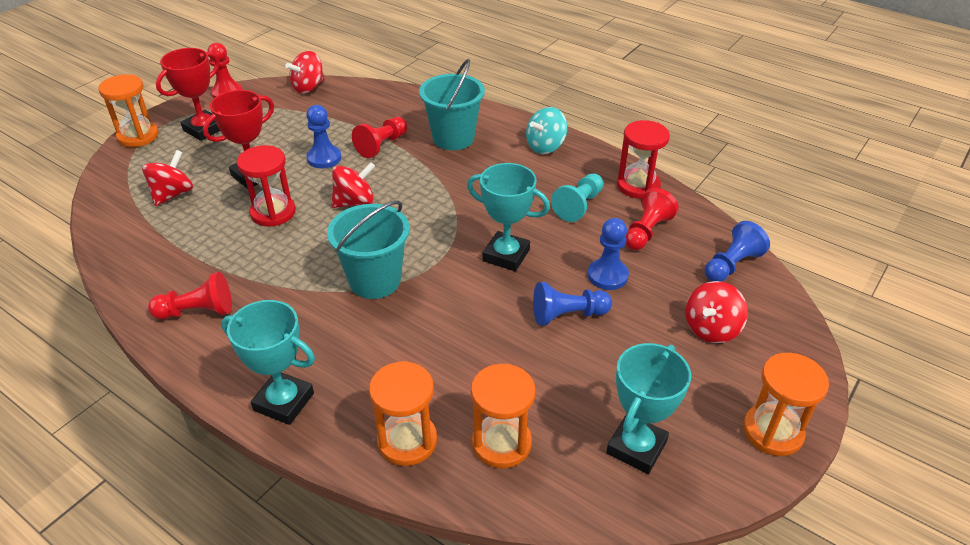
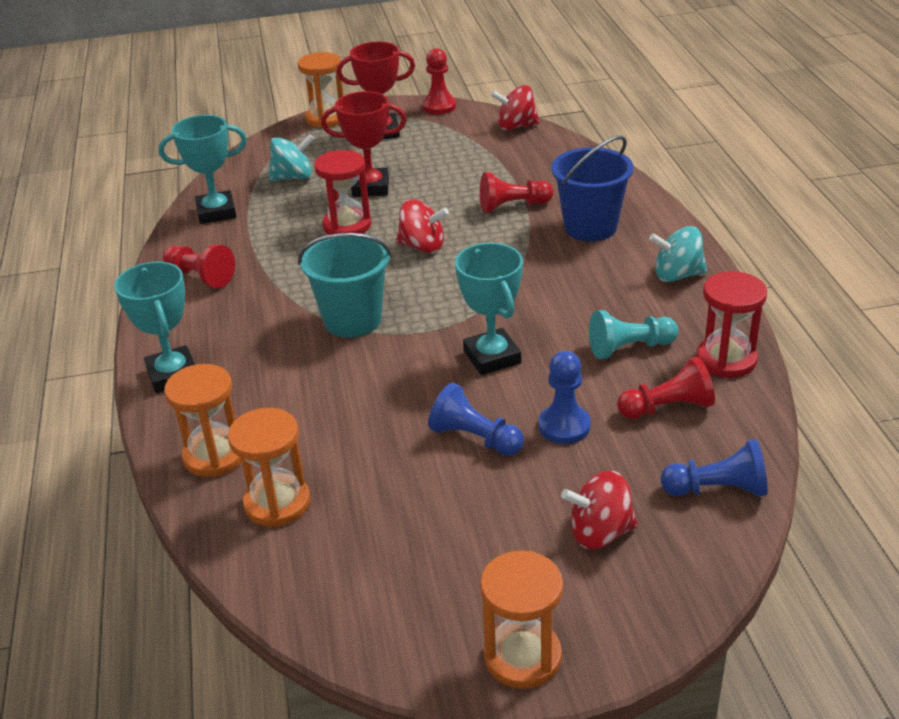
camera: 45 degrees right, 5 degrees down
red spinning top [142,150,193,206] -> turquoise spinning top [269,134,314,181]
blue pawn [306,105,341,168] -> none
turquoise bucket [419,59,485,150] -> blue bucket [551,136,634,242]
turquoise trophy [606,343,691,474] -> turquoise trophy moved to [159,115,247,224]

